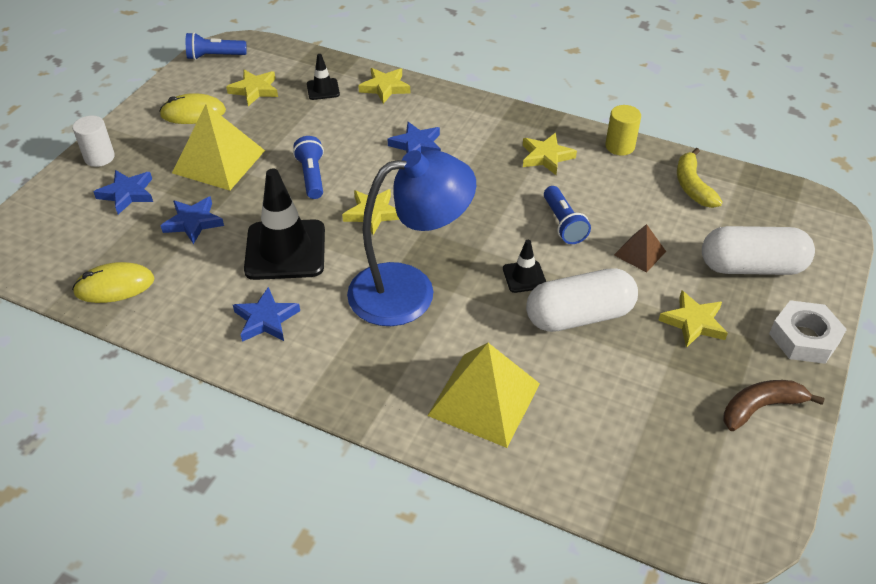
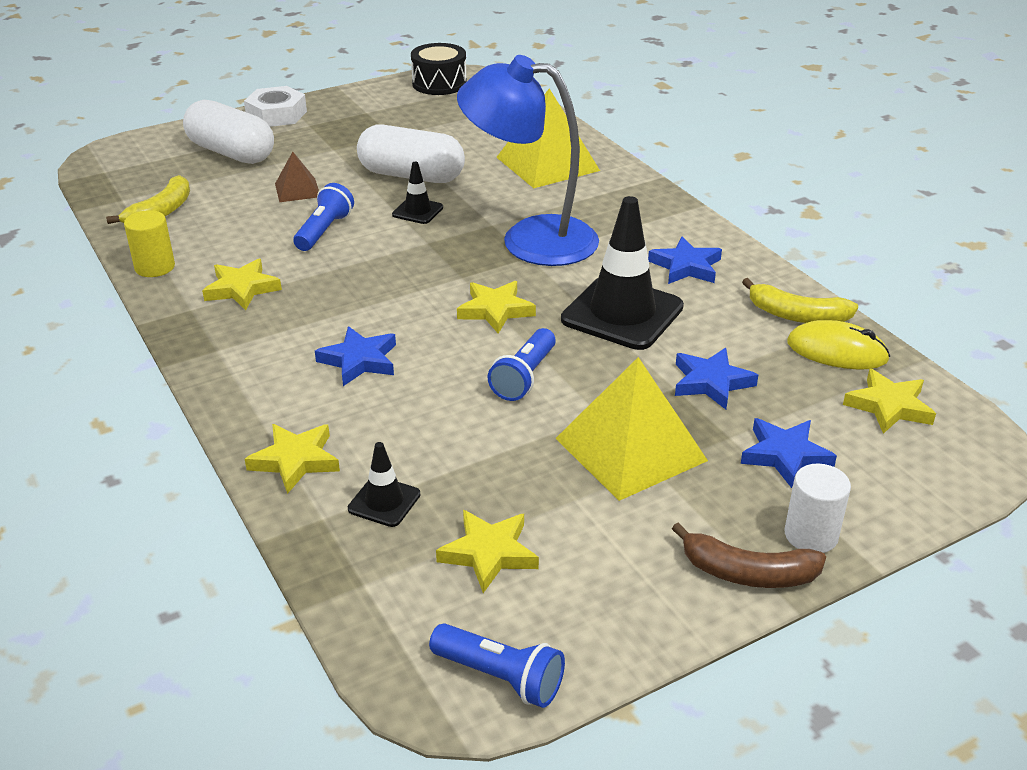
camera: 145 degrees left, 10 degrees down
yellow mouse [159,93,226,124] -> none
yellow star [658,291,728,348] -> yellow star moved to [843,369,936,434]
brown banana [723,380,825,431] -> brown banana moved to [672,522,826,588]
none -> black drum [411,43,467,95]
none -> yellow banana [742,278,858,323]

